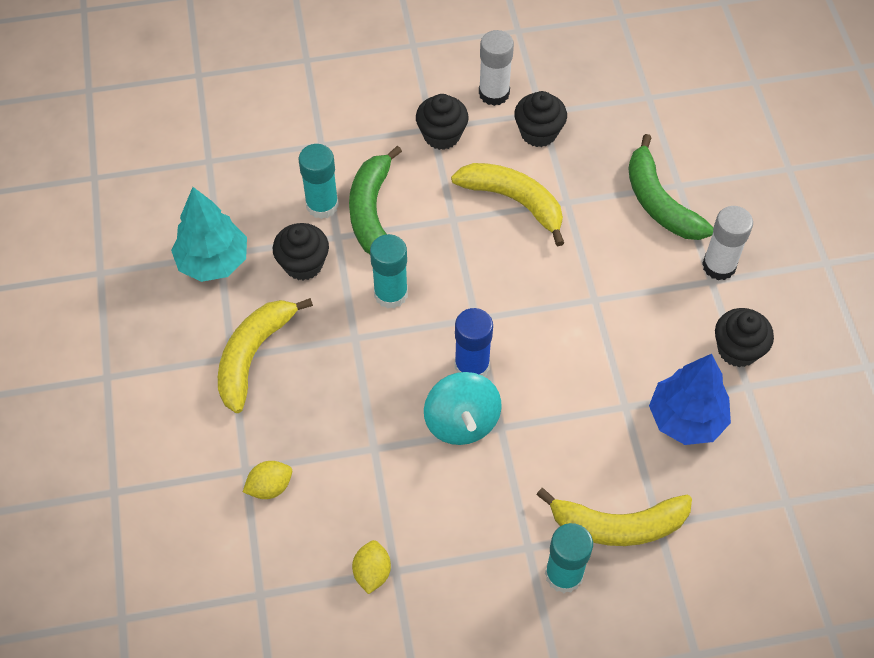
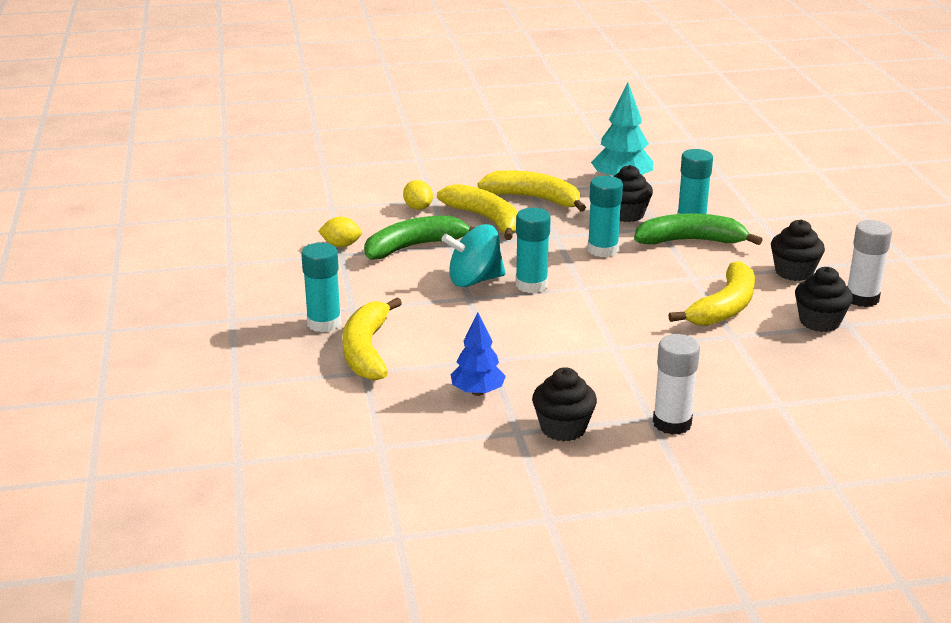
camera: 90 degrees right, 30 degrees down
blue glue stick [455,308,493,376] -> turquoise glue stick [516,208,551,293]
green banana [628,134,713,240] -> green banana moved to [364,216,475,260]
blue tree [649,354,731,445] -> blue tree [451,313,506,396], size x0.66
none -> yellow banana [437,184,518,240]

